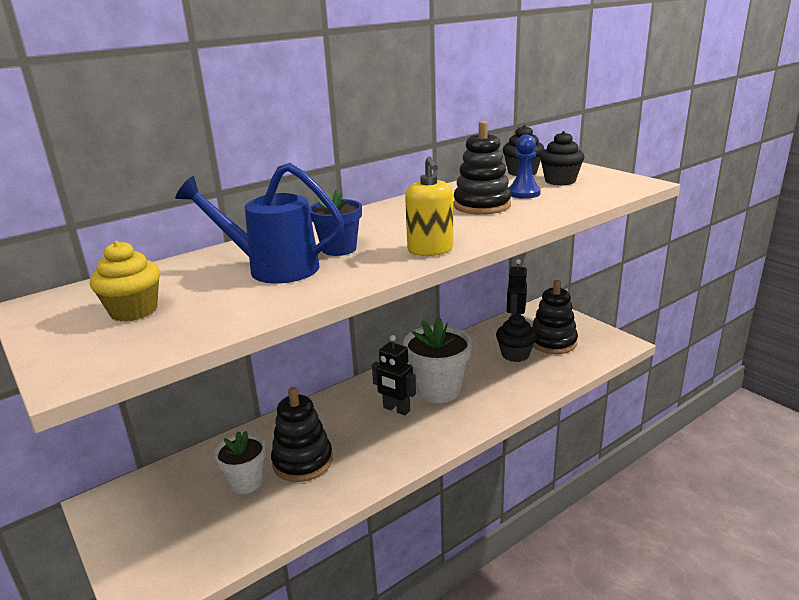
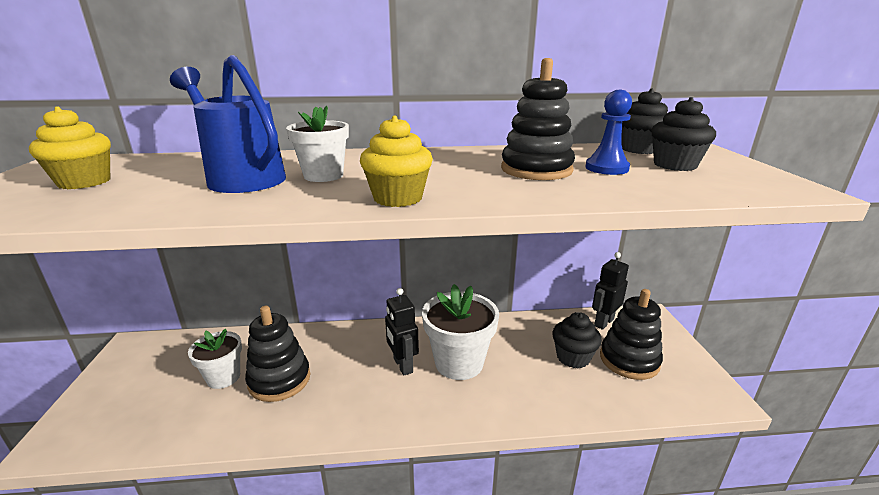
camera: 30 degrees right, 0 degrees up
blue flower pot [309,188,362,256] -> white flower pot [286,105,349,182]
yellow soap dispenser [405,157,453,256] -> yellow cupcake [360,116,433,207]

